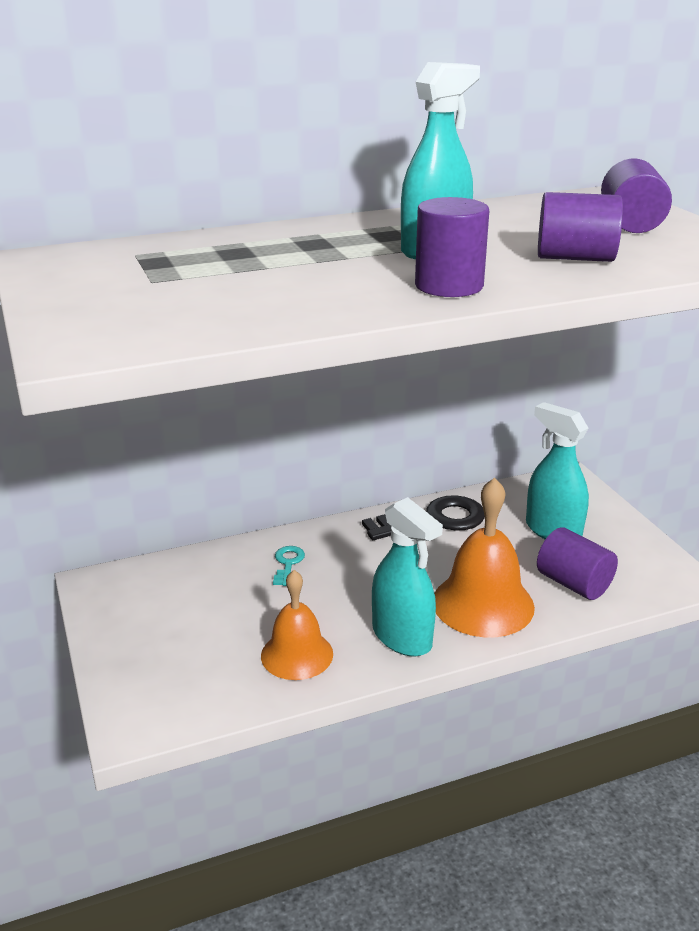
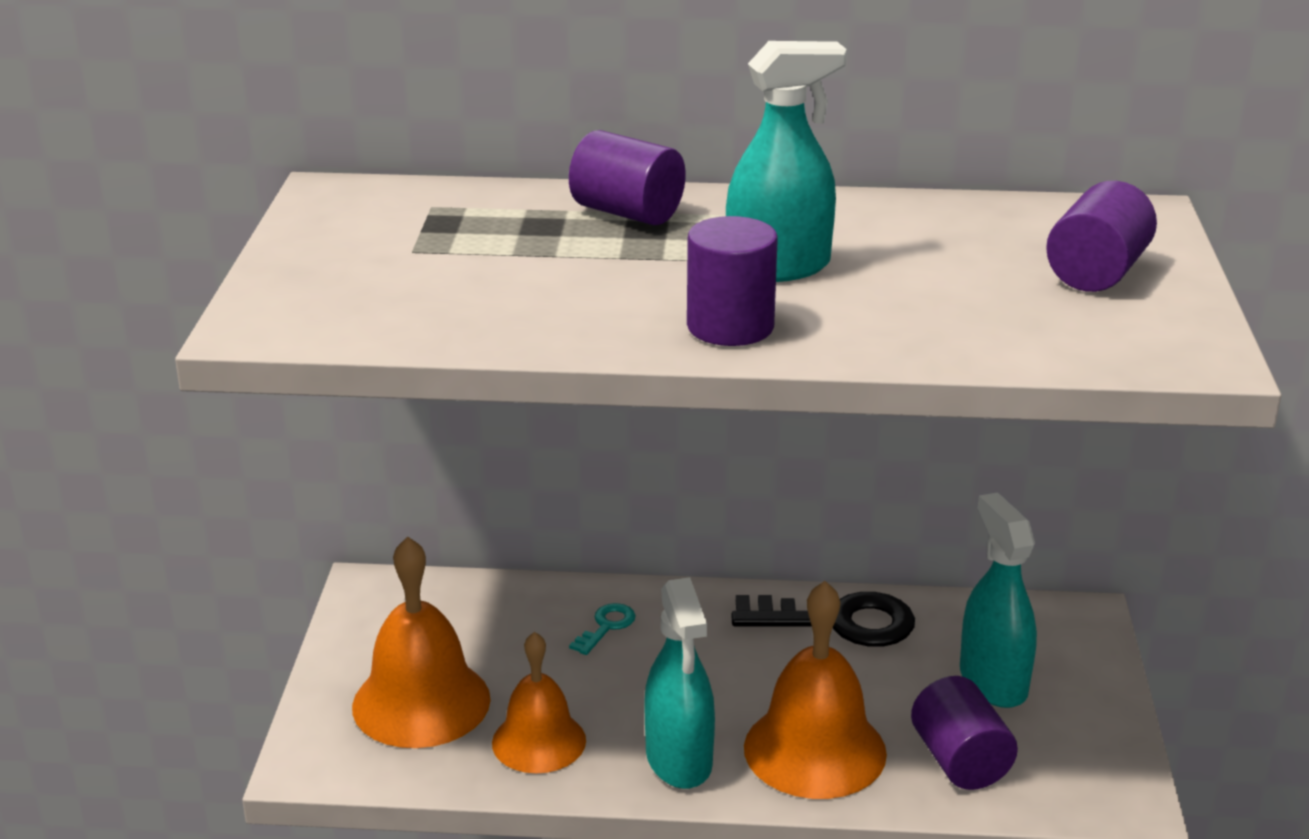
camera: 25 degrees right, 0 degrees up
purple cylinder [538,192,623,262] -> purple cylinder moved to [569,130,686,225]
none -> orange bell [352,536,491,748]

